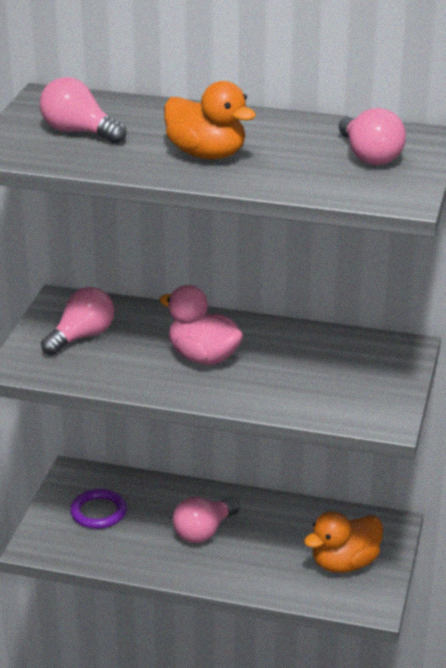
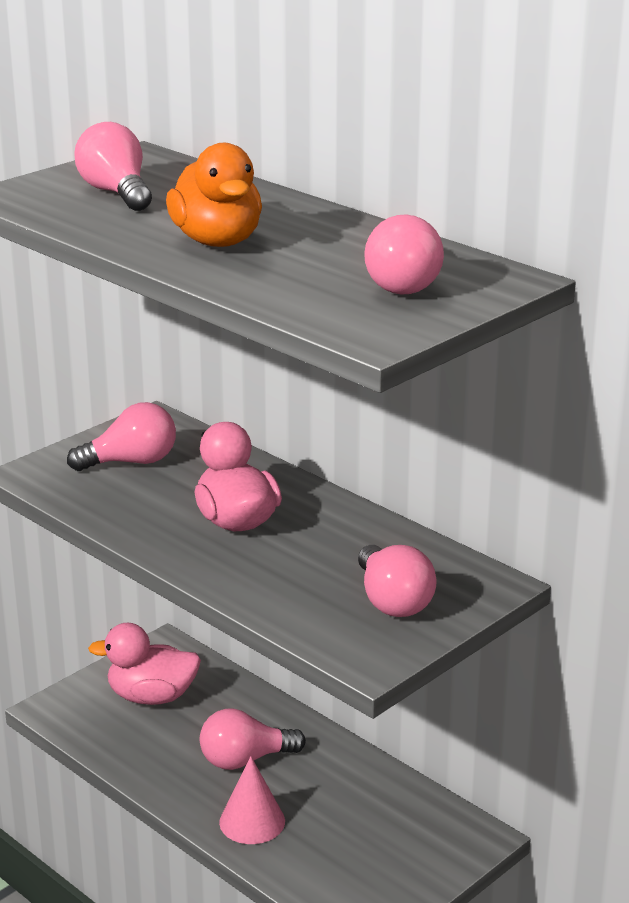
camera: 30 degrees right, 5 degrees down
purple ring [70,489,127,529] -> pink duck [88,623,201,705]
orange duck [304,511,383,573] -> none
none -> pink cone [219,756,285,844]
none -> pink light bulb [358,545,437,617]

